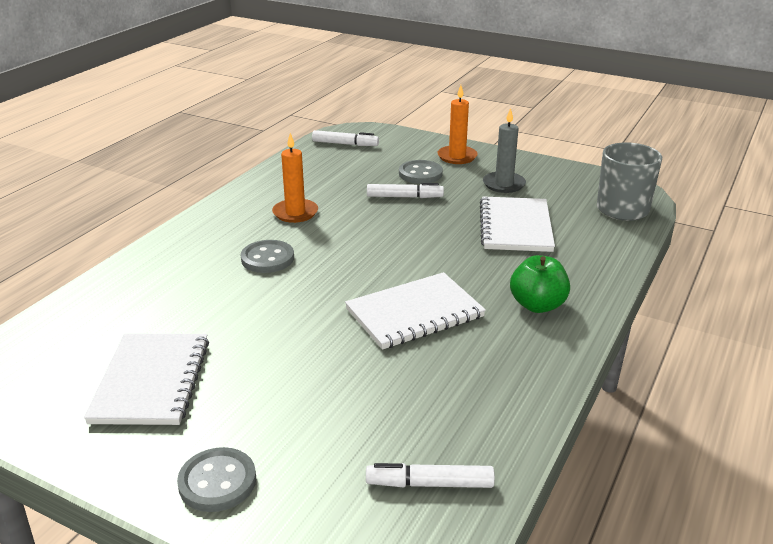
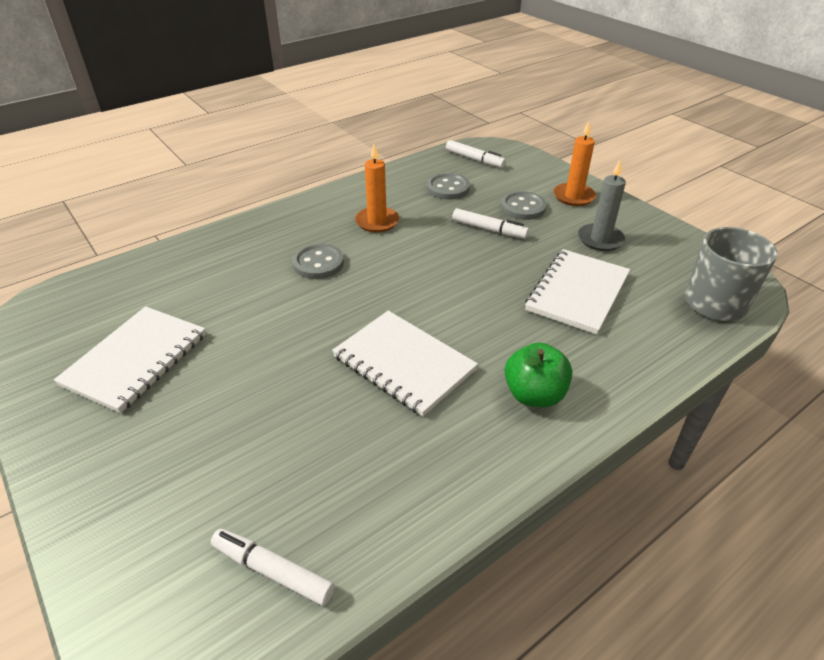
camera: 25 degrees right, 10 degrees up
grey button [177,447,256,512] -> grey button moved to [427,173,470,200]
white notebook [345,272,486,350] -> white notebook turned 45 degrees clockwise [332,311,478,416]

